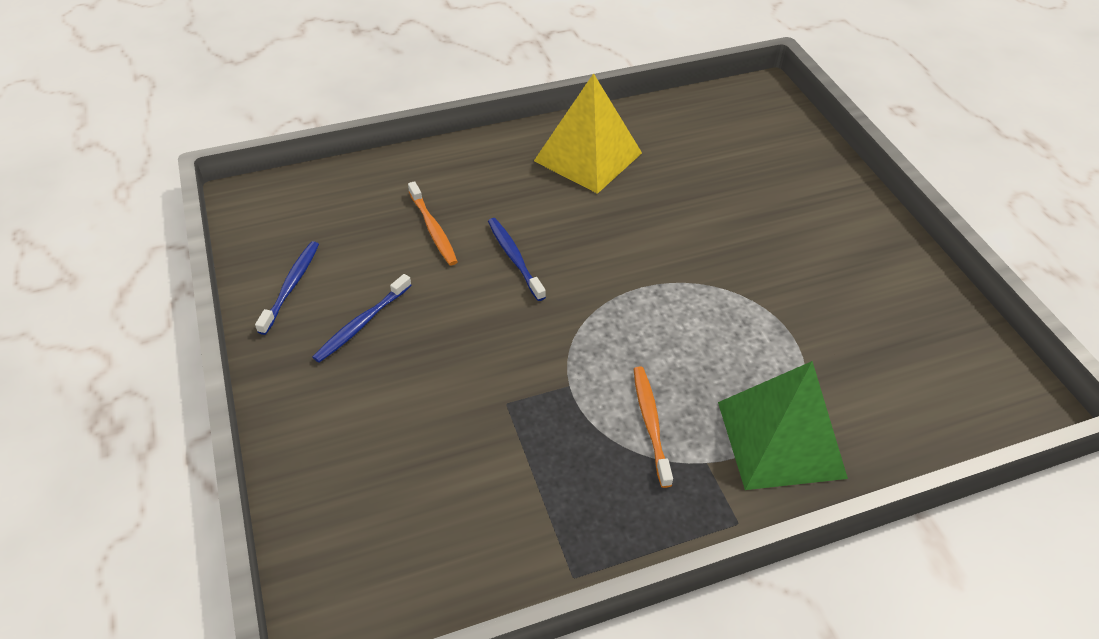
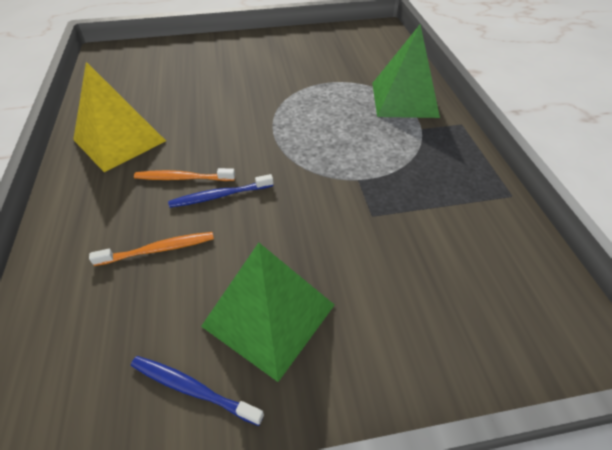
camera: 80 degrees left, 0 degrees up
blue toothbrush [313,274,412,363] -> green pyramid [201,243,334,382]
orange toothbrush [633,367,673,488] -> orange toothbrush moved to [134,168,235,181]

